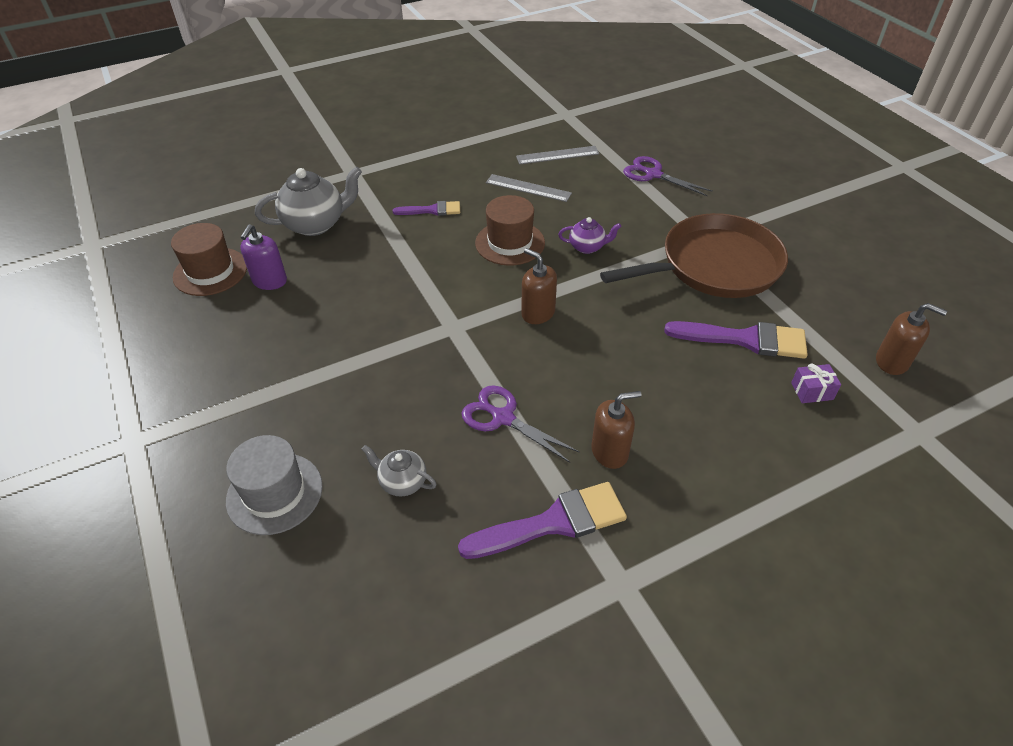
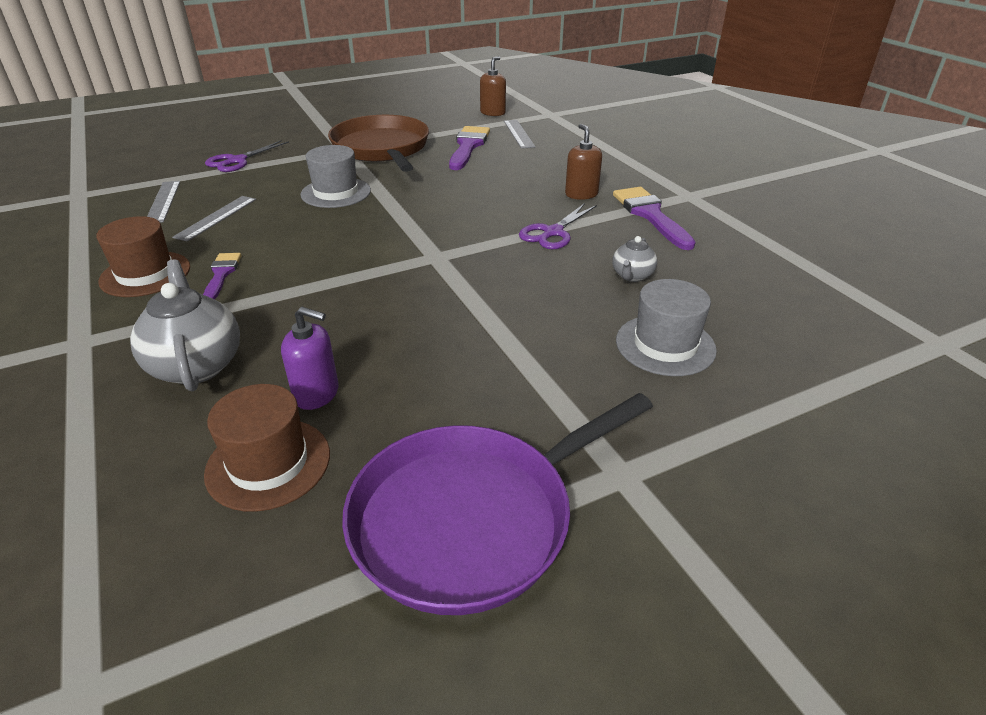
camera: 90 degrees left, 10 degrees down
brown hat [475,195,545,266] -> brown hat moved to [96,216,190,297]
brown soap dispenser [521,248,557,324] -> none
purple teapot [558,217,621,254] -> grey hat [301,145,371,208]
purple gift [791,363,841,403] -> grey ruler [504,120,536,149]
none -> purple pan [342,393,653,615]

